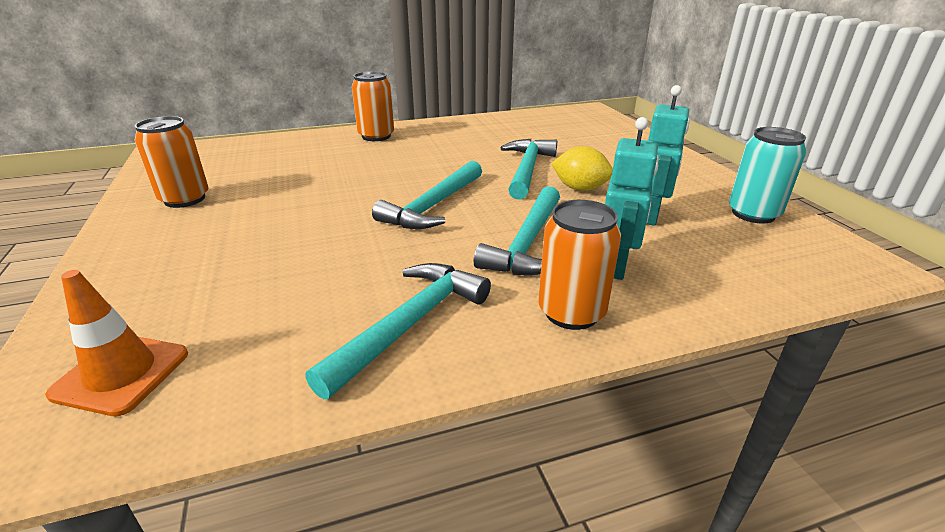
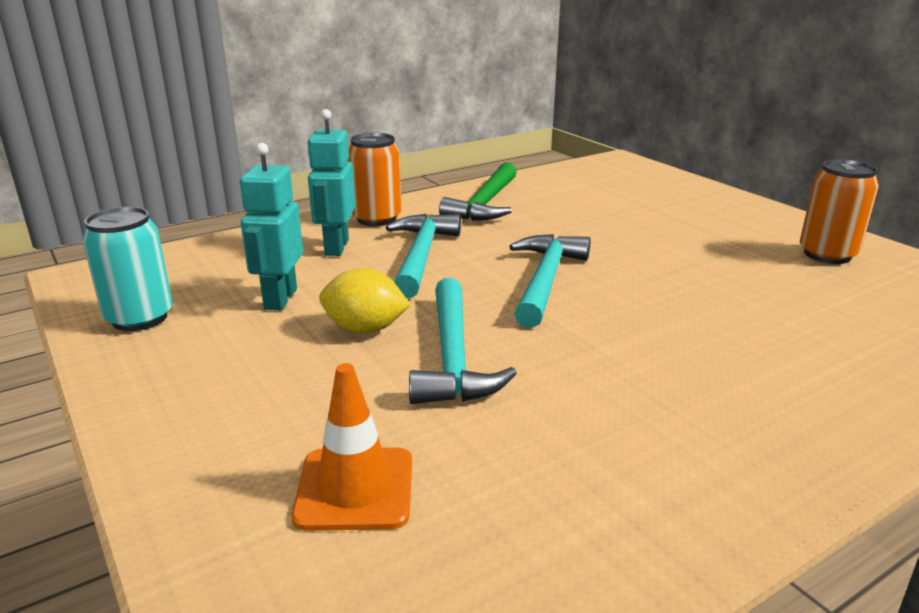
camera: 165 degrees right, 5 degrees down
orange traffic cone [45,270,188,416] -> orange traffic cone moved to [292,363,412,531]
turquoise hammer [305,263,491,399] -> green hammer [439,162,517,221]
orange can [352,71,394,141] -> none

